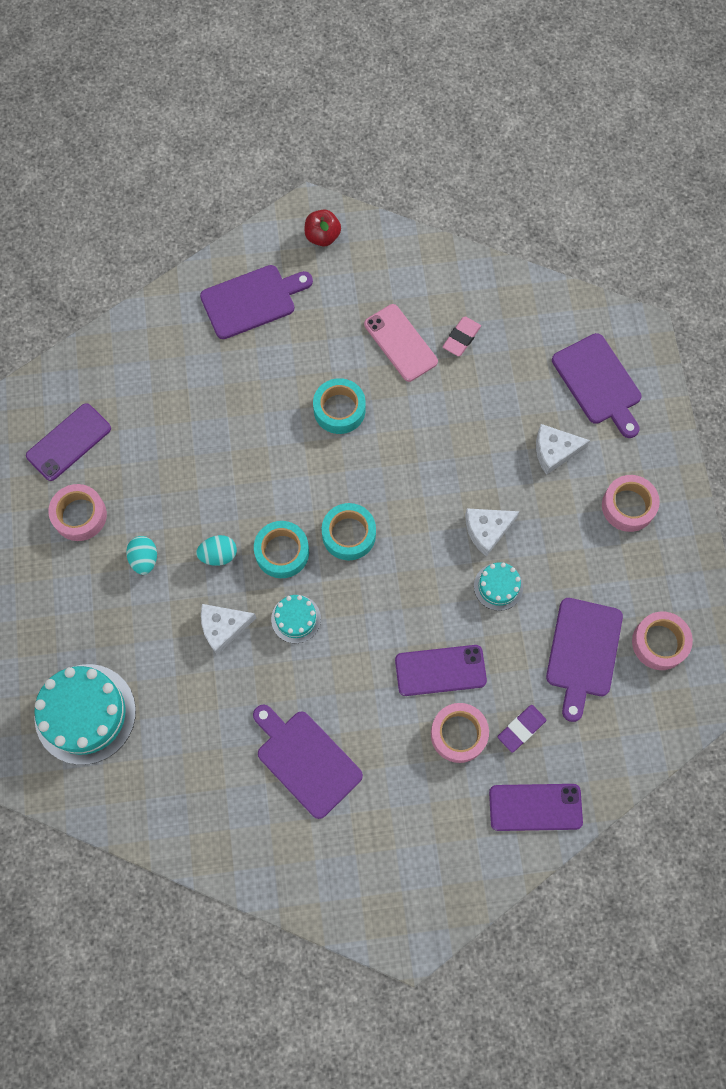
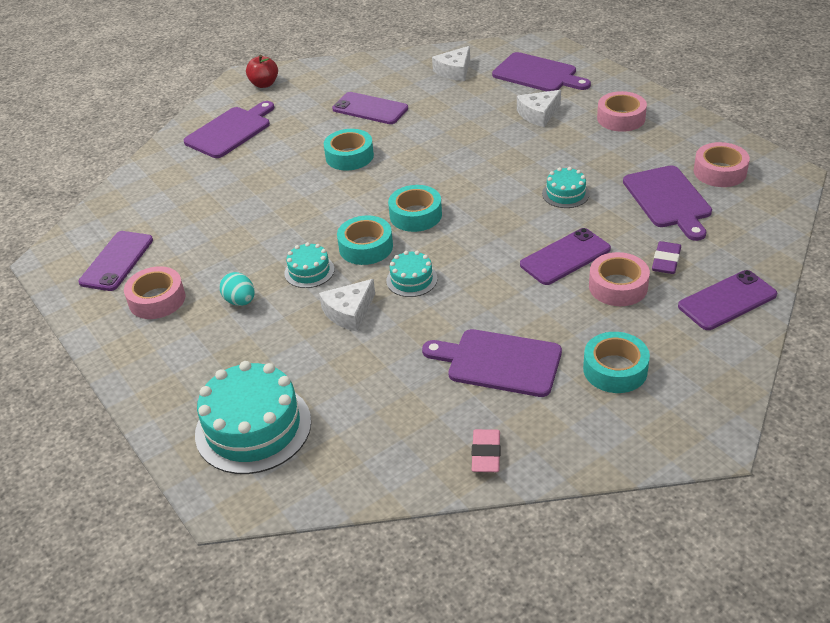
camera: 25 degrees left, 30 degrees down
turquoise egg [196,535,237,566] -> turquoise cake [284,242,334,288]
pink phone [364,304,438,382] -> purple phone [332,92,408,124]
pink eraser [442,316,481,356] -> pink eraser moved to [471,429,501,472]
white cheese [465,508,520,557] -> white cheese moved to [432,46,470,81]
none -> turquoise tape [583,332,650,393]

